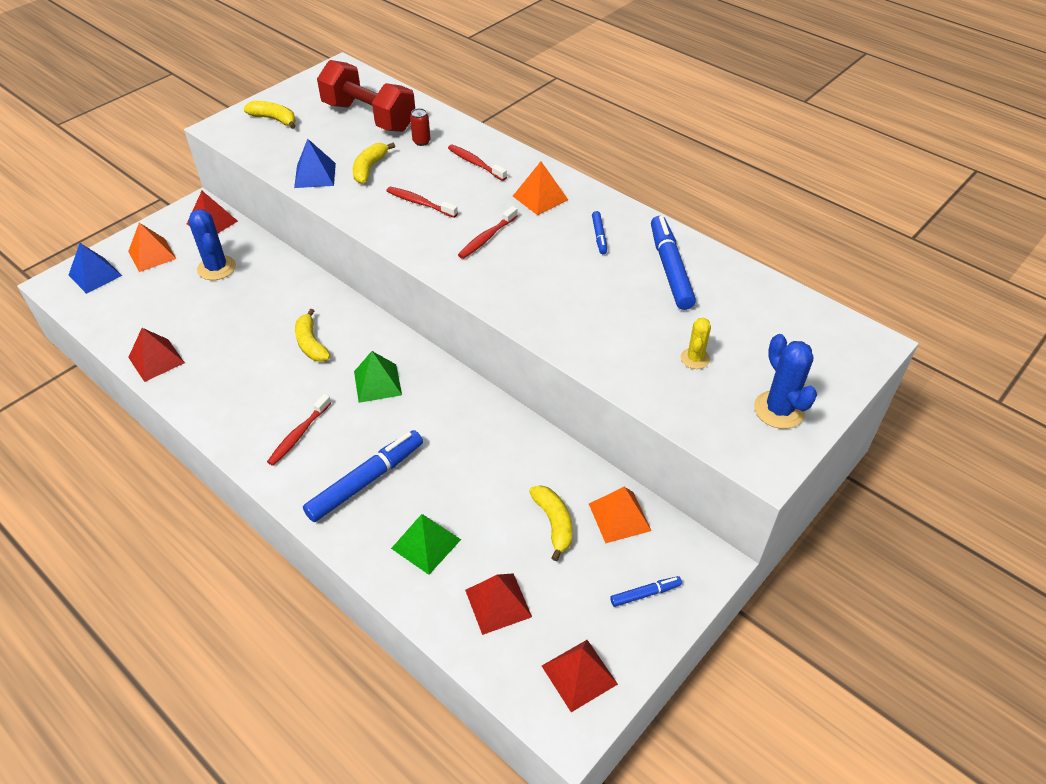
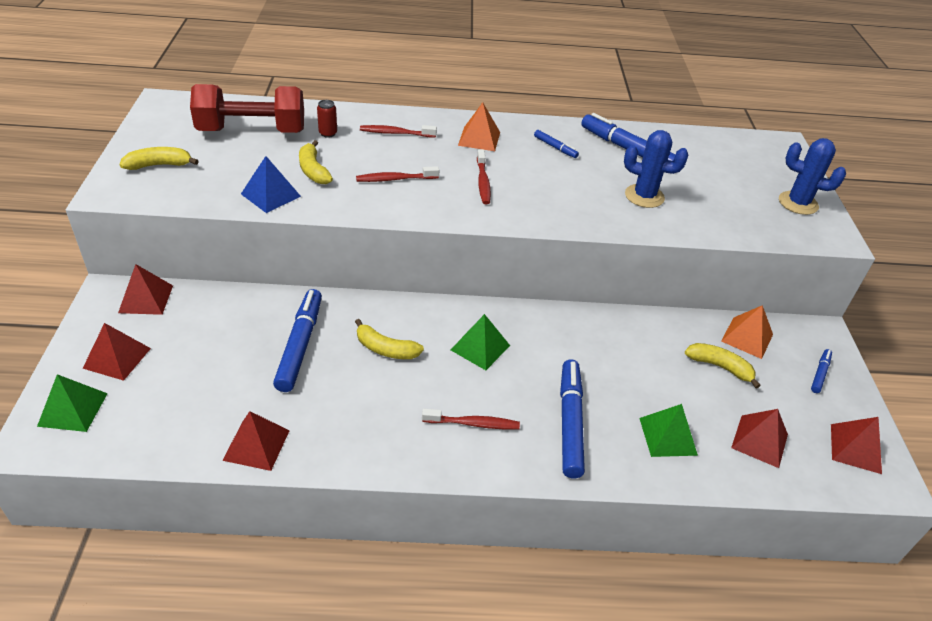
camera: 45 degrees left, 5 degrees down
blue pyramid [69,243,122,294] -> green pyramid [37,374,108,432]
orange pyramid [128,223,176,272] -> red pyramid [83,323,151,381]
blue cactus [189,209,236,280] -> blue cactus moved to [624,130,688,208]
red toothbrush [267,394,331,466] -> red toothbrush turned 75 degrees counterclockwise [422,409,520,429]
yellow cactus [681,318,711,369] -> none
none -> blue marker [273,289,322,392]

